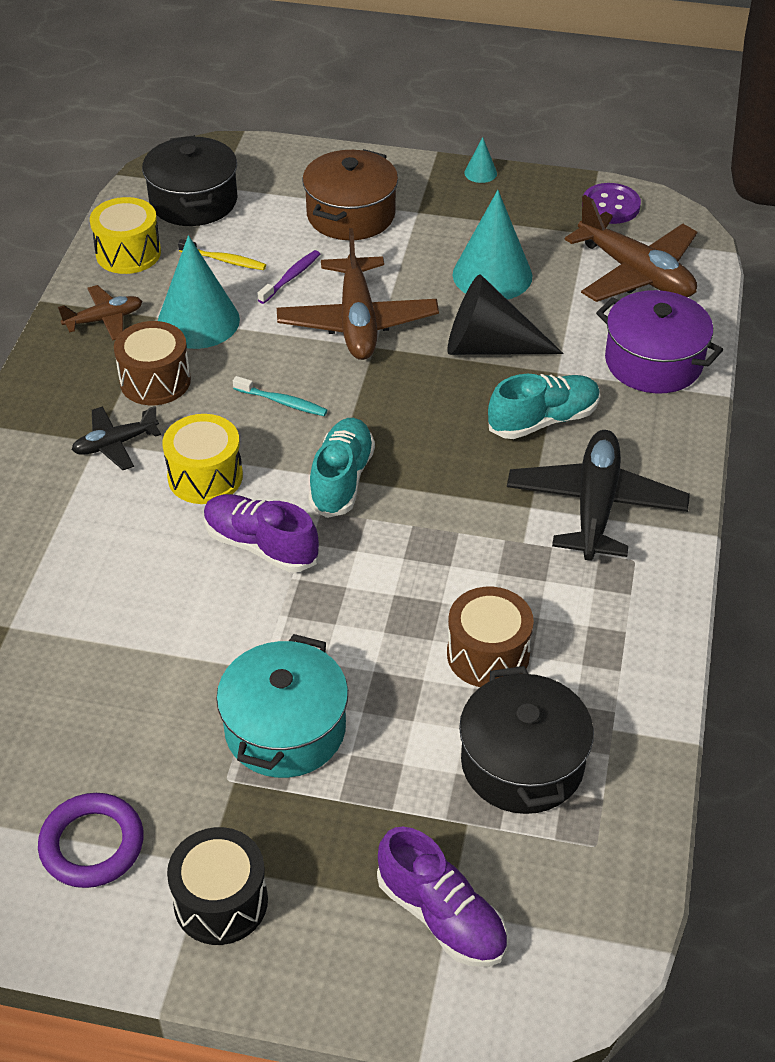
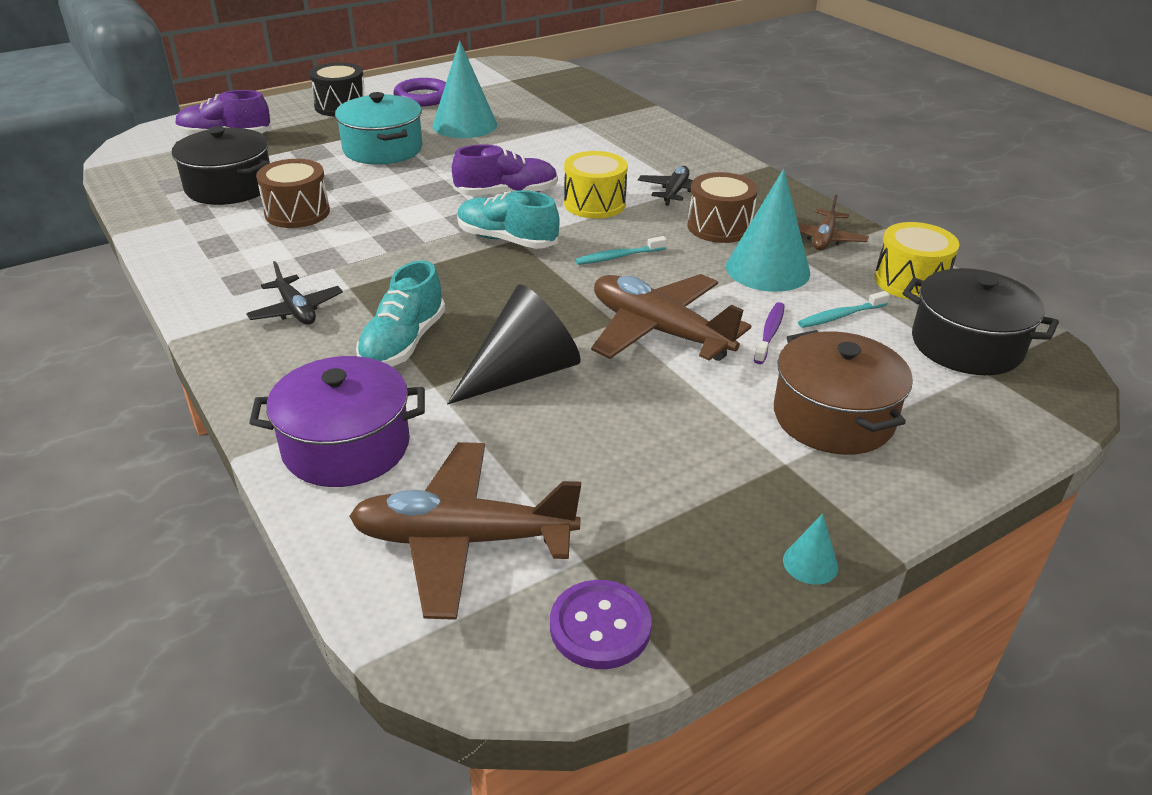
camera: 135 degrees right, 10 degrees down
yellow toothbrush [178,239,266,270] -> turquoise toothbrush [798,291,890,328]
purple toothbrush [257,250,320,304] -> purple toothbrush turned 150 degrees counterclockwise [754,302,785,364]
turquoise shoe [308,418,375,518] -> turquoise shoe turned 150 degrees clockwise [457,190,560,249]
turquoise cone [453,190,532,300] -> turquoise cone moved to [432,41,497,138]
black plane [507,430,690,561] -> black plane [246,261,343,325], size x0.54

